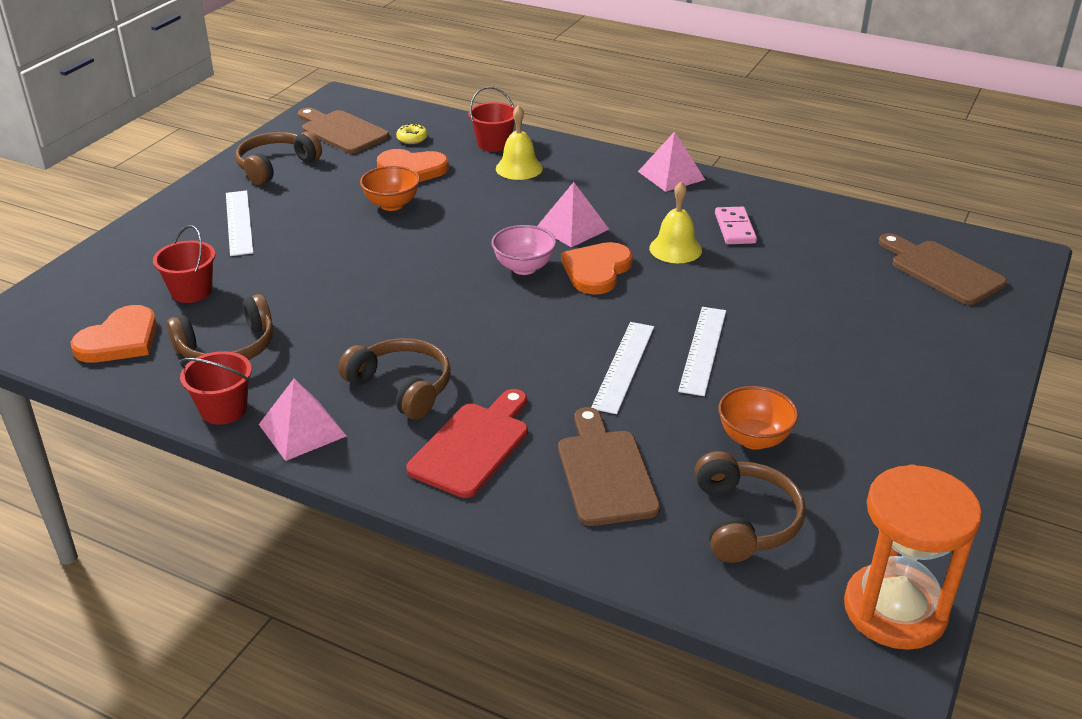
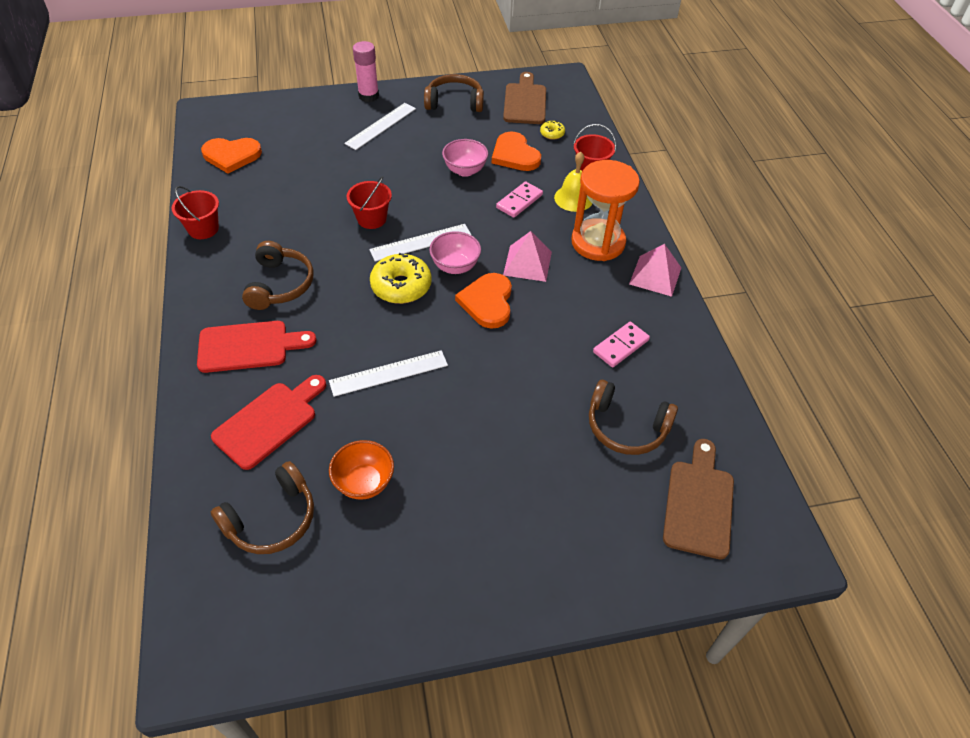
camera: 50 degrees right, 15 degrees up
red bucket [153,225,216,303] -> red bucket moved to [347,176,392,229]
brown headphones [166,294,274,360] -> brown headphones moved to [589,380,678,455]
pink pyramid [259,379,346,461] -> none
orange bowl [360,166,420,211] -> pink bowl [442,139,488,177]
brown cutting board [558,407,660,526] -> red cutting board [211,375,326,470]
orange heart [561,242,633,295] -> orange heart turned 75 degrees counterclockwise [455,273,512,329]
yellow bell [649,182,702,263] -> none
white ruler [678,307,726,396] -> white ruler moved to [369,224,471,262]
orange hourglass [844,464,982,650] -> orange hourglass moved to [571,160,640,261]
none -> pink glue stick [353,41,379,102]
none -> yellow donut [370,253,432,304]
none -> pink domino [496,181,543,218]

